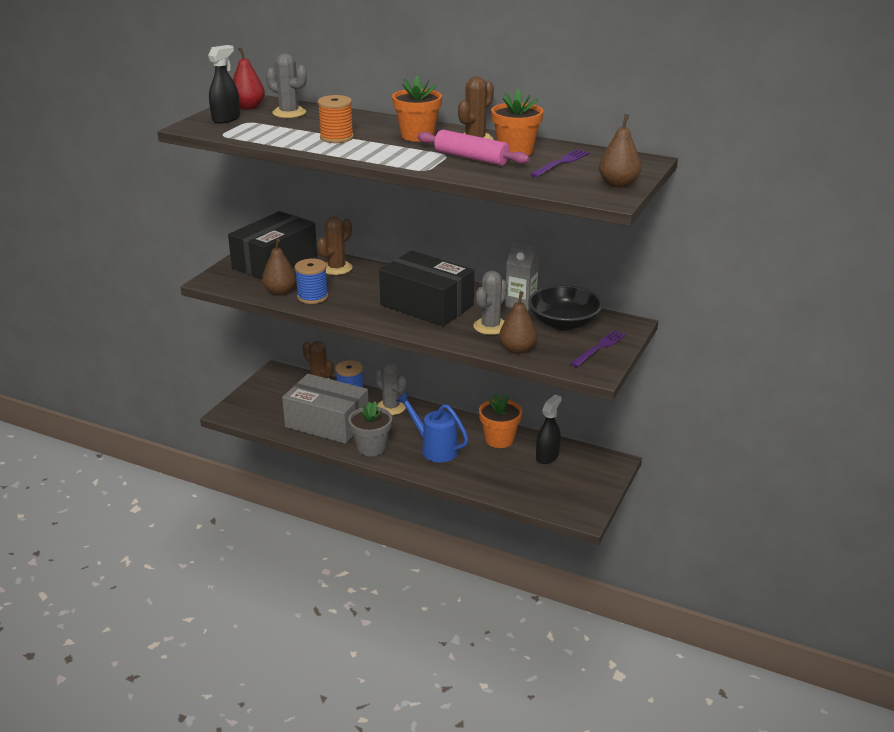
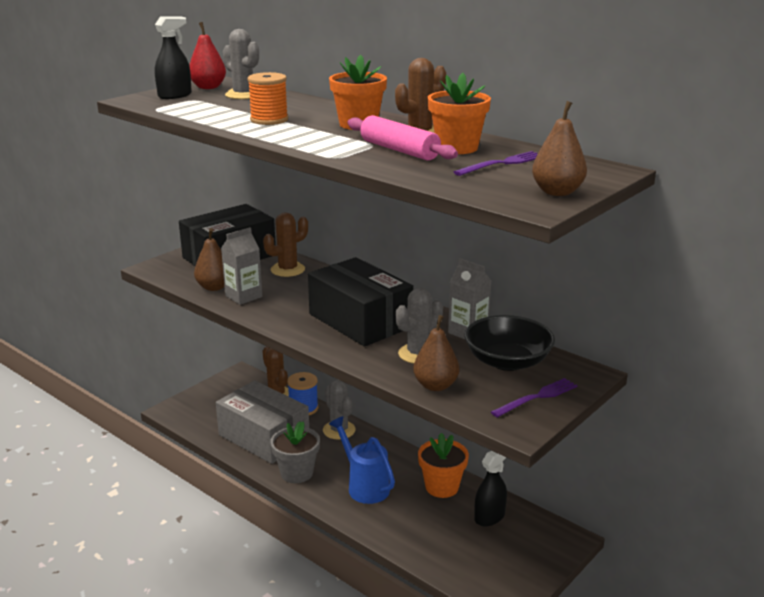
camera: 15 degrees right, 5 degrees down
blue spool [295,259,328,304] -> grey carton [221,227,262,305]

